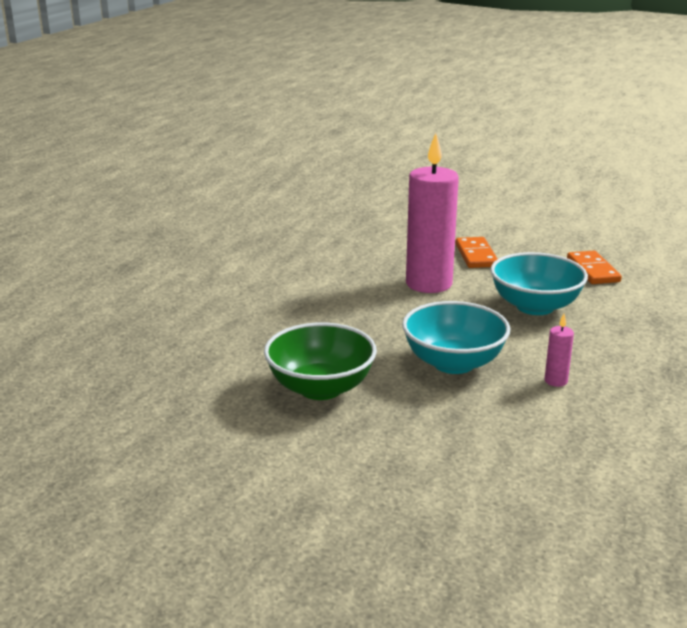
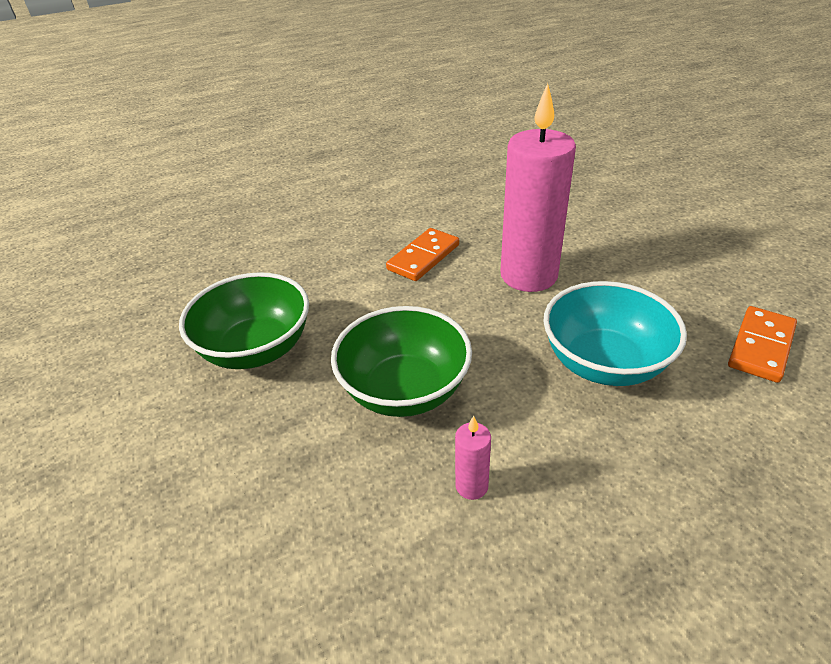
camera: 45 degrees right, 15 degrees up
turquoise bowl [402,301,510,374] -> green bowl [331,306,472,417]
orange domino [455,237,498,268] -> orange domino moved to [386,228,459,281]

